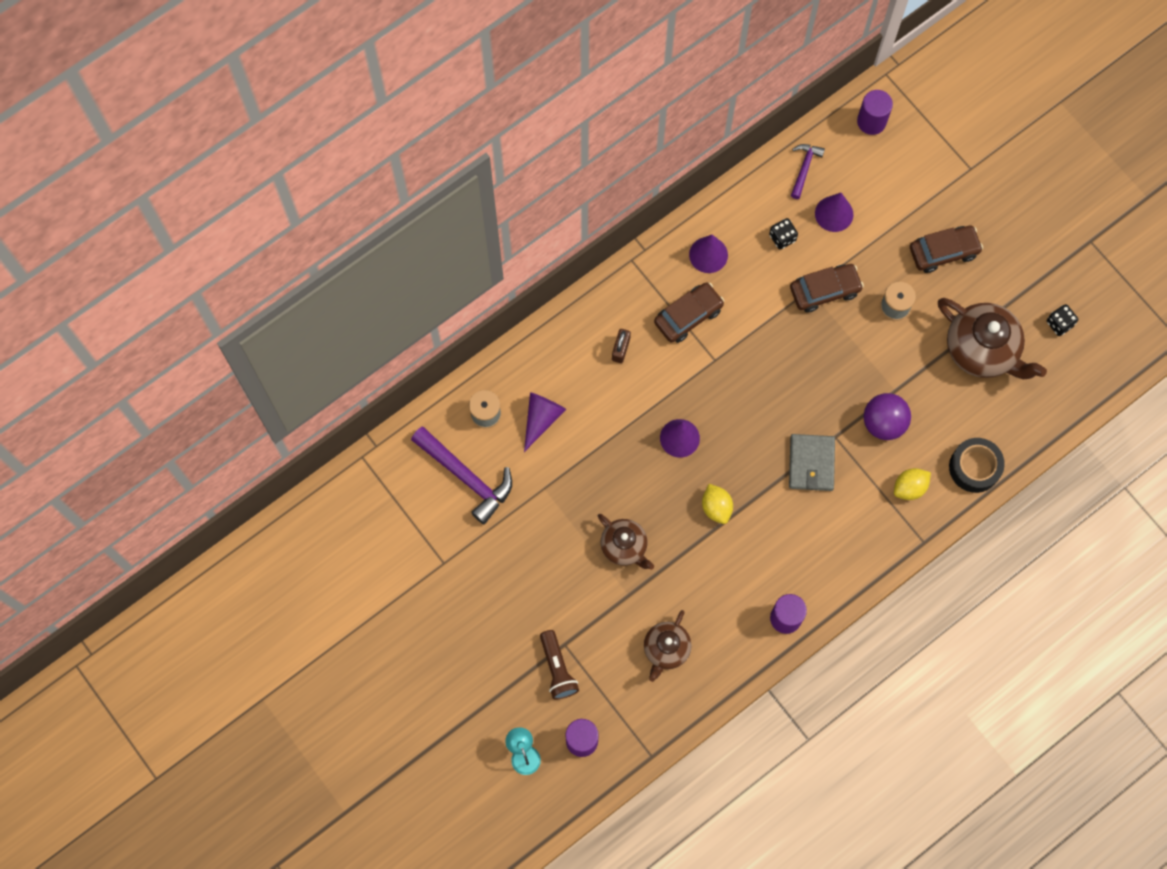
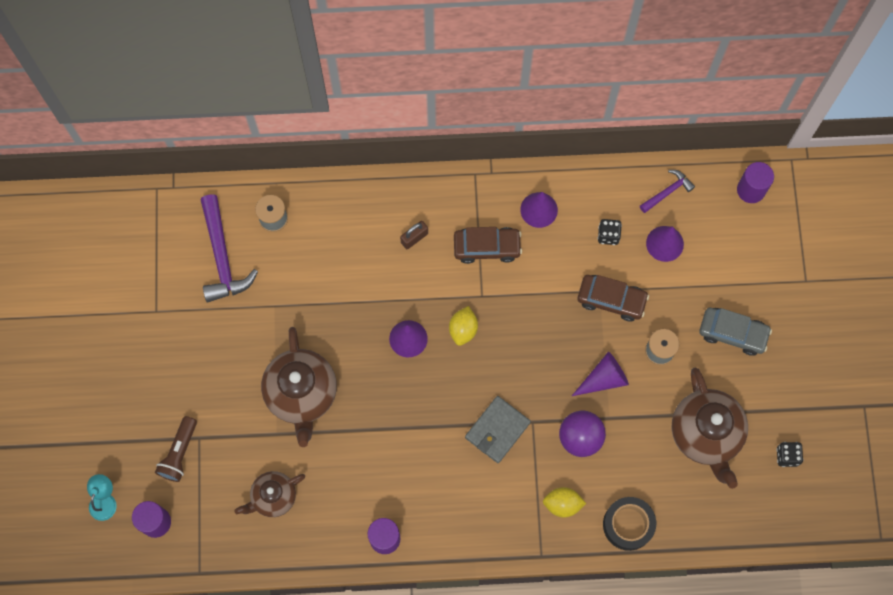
camera: 35 degrees right, 0 degrees up
purple cone [524,392,566,452] -> purple cone moved to [572,352,629,396]
brown teapot [598,514,654,570] -> brown teapot [261,327,337,447], size x1.67
yellow lemon [702,484,733,524] -> yellow lemon moved to [449,306,478,346]
brown car [910,225,983,273] -> grey car [699,308,772,356]

